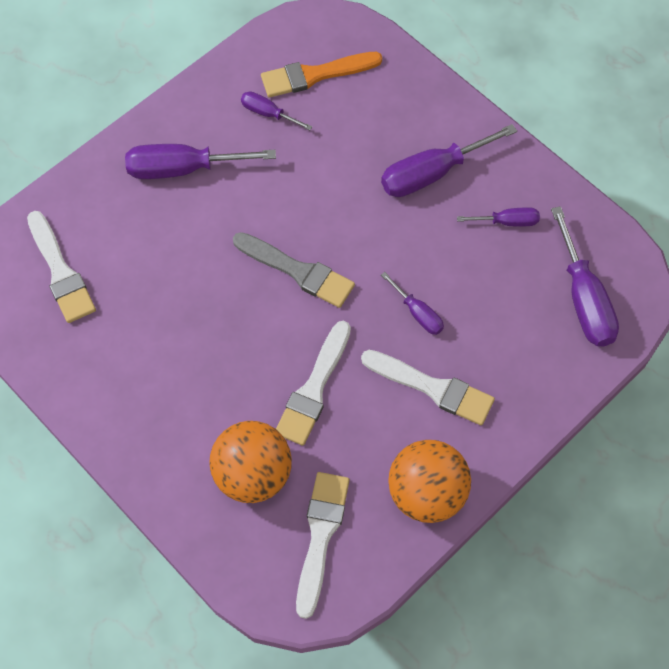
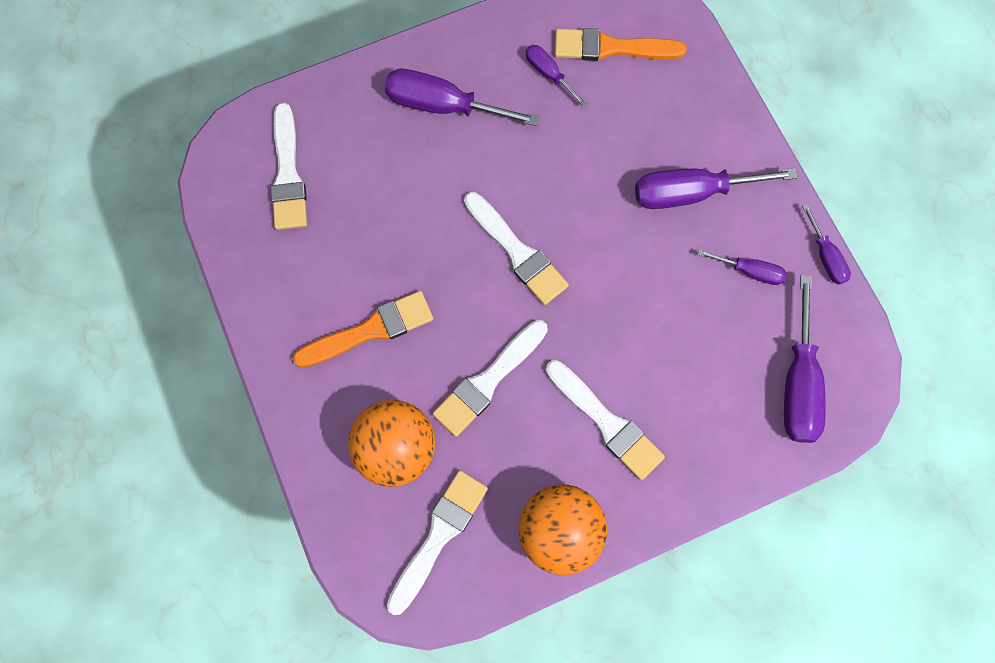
camera: 20 degrees right, 10 degrees up
grey brush [233,232,355,308] -> white brush [464,192,569,305]
purple screwdriver [381,272,444,335] -> purple screwdriver moved to [802,204,851,285]
none -> orange brush [293,291,434,368]

